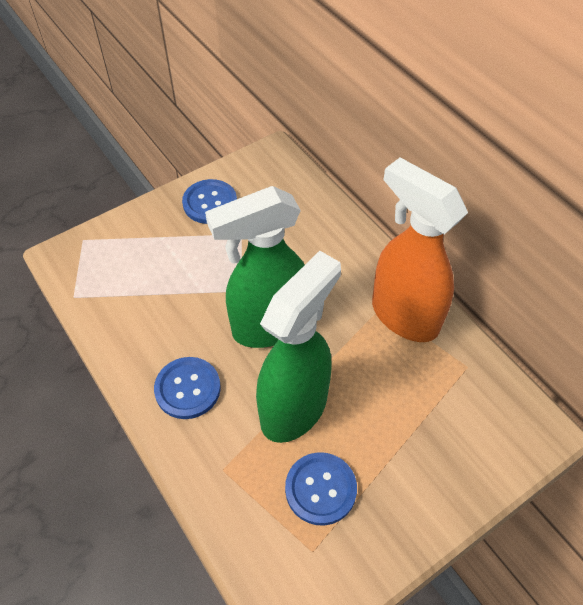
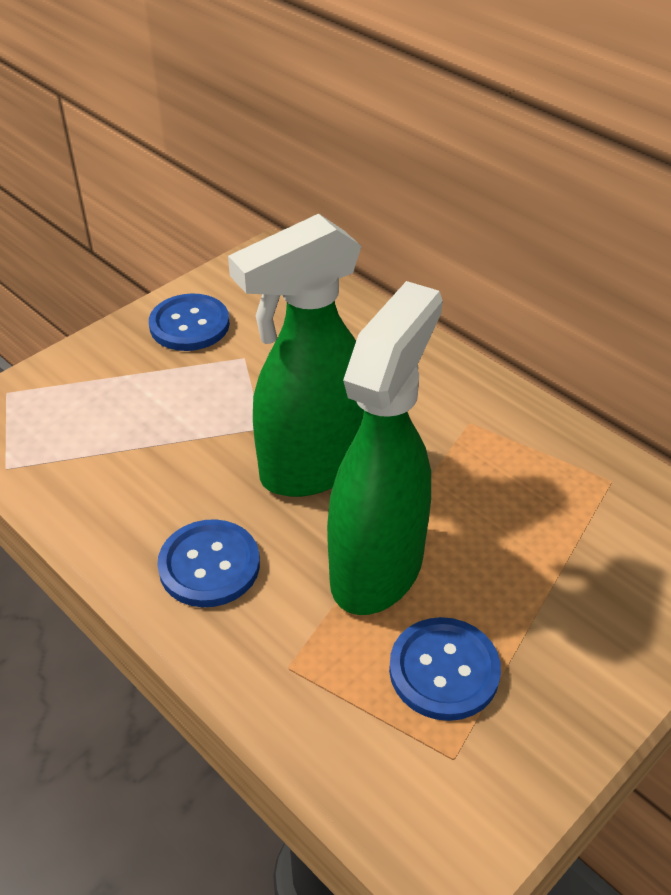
camera: 10 degrees left, 10 degrees down
orange spray bottle [372,158,468,342] -> none

